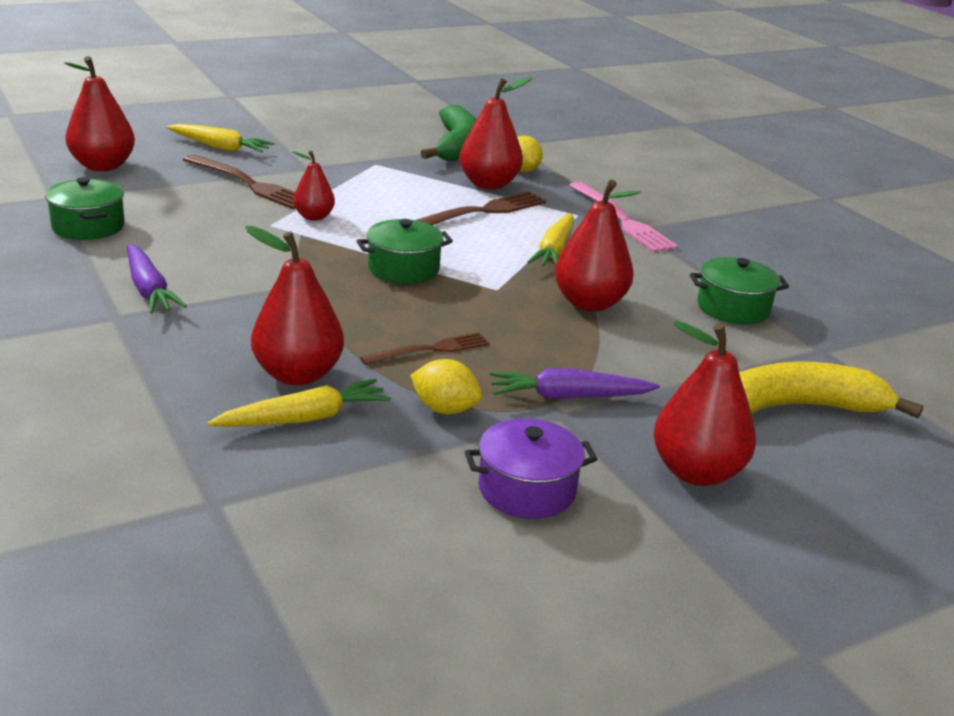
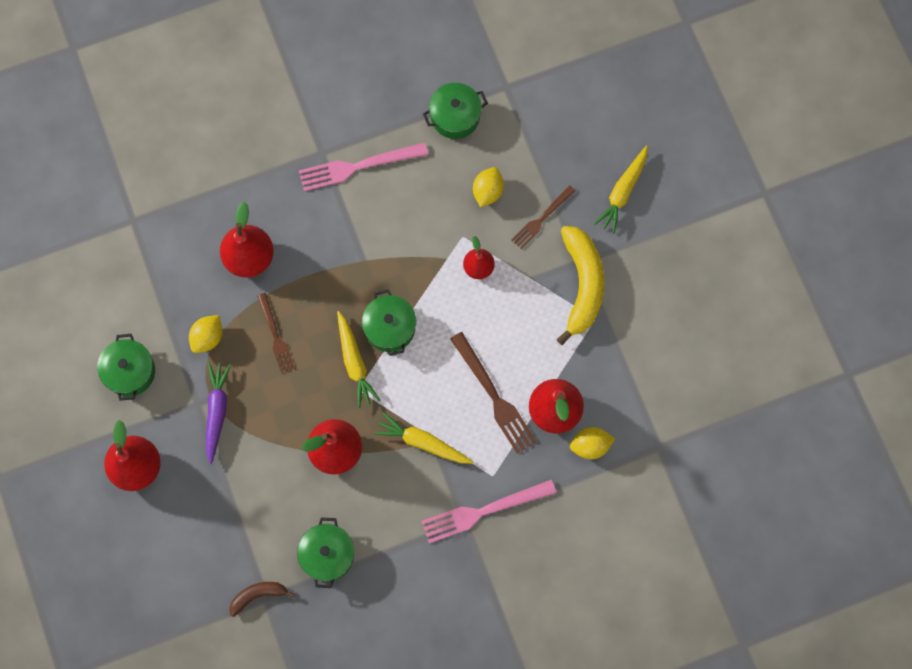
camera: 100 degrees right, 45 degrees up
red pear [64,56,135,171] -> none
purple carrot [127,244,187,314] -> pink fork [299,143,428,191]
brown fork [183,154,295,209] -> brown fork [511,185,575,249], size x0.63
yellow carrot [207,379,391,427] -> yellow carrot moved to [337,311,381,408]
green banana [421,105,477,161] -> none
purple pot [465,418,597,519] -> green pot [97,334,155,401]
yellow banana [739,362,923,418] -> yellow banana moved to [556,226,604,345]
none -> brown banana [229,582,295,617]
none -> yellow lemon [473,167,504,207]

